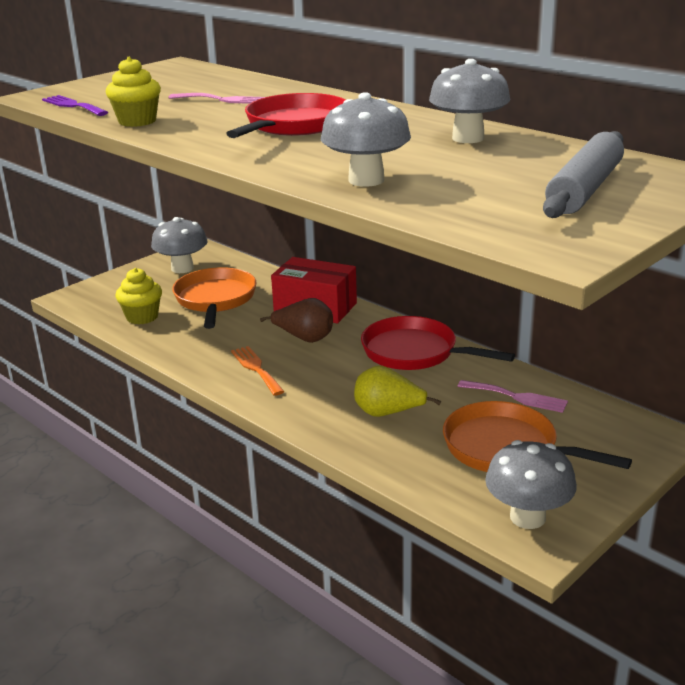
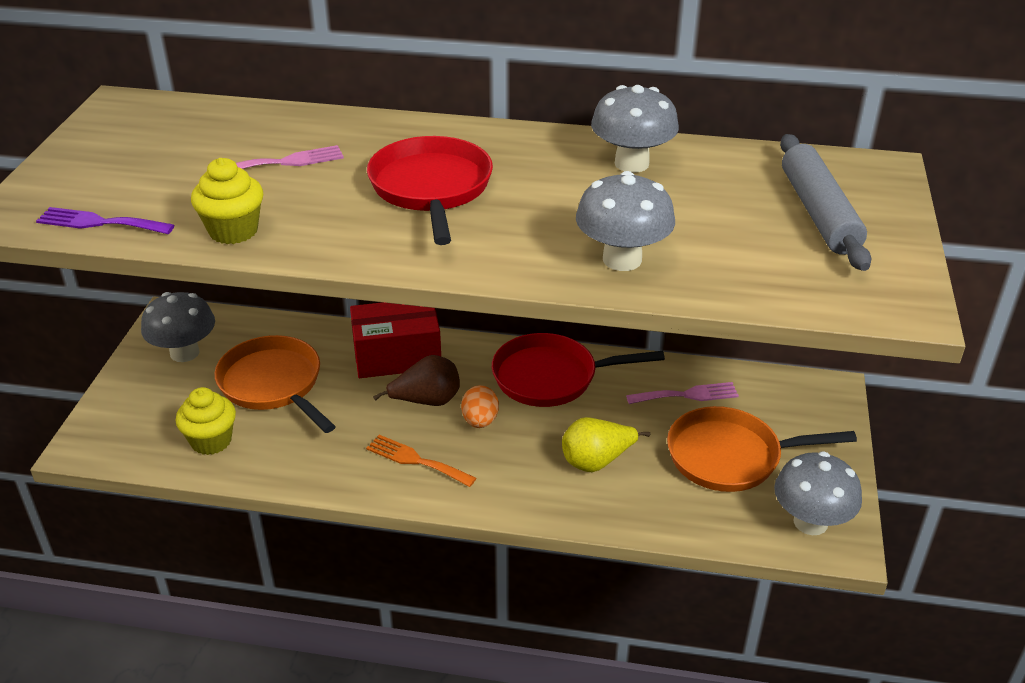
camera: 35 degrees left, 10 degrees up
none -> orange egg [461,385,499,428]

